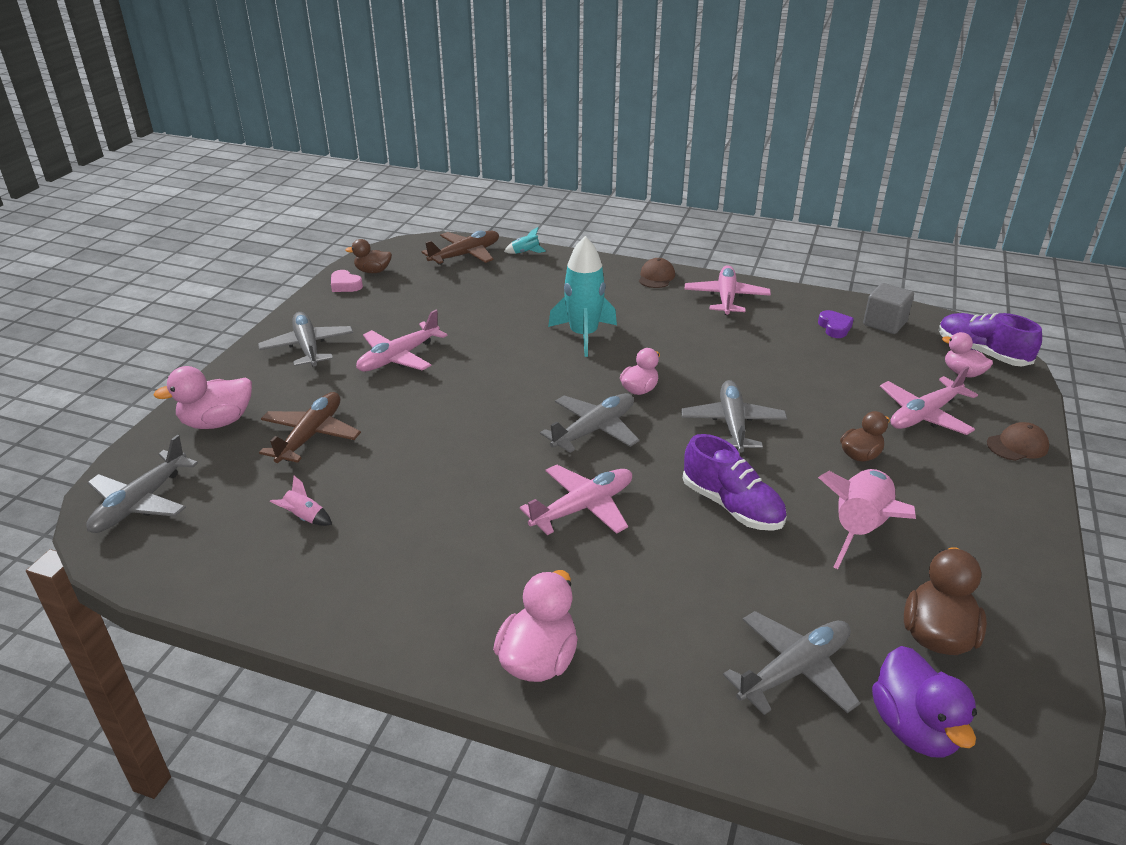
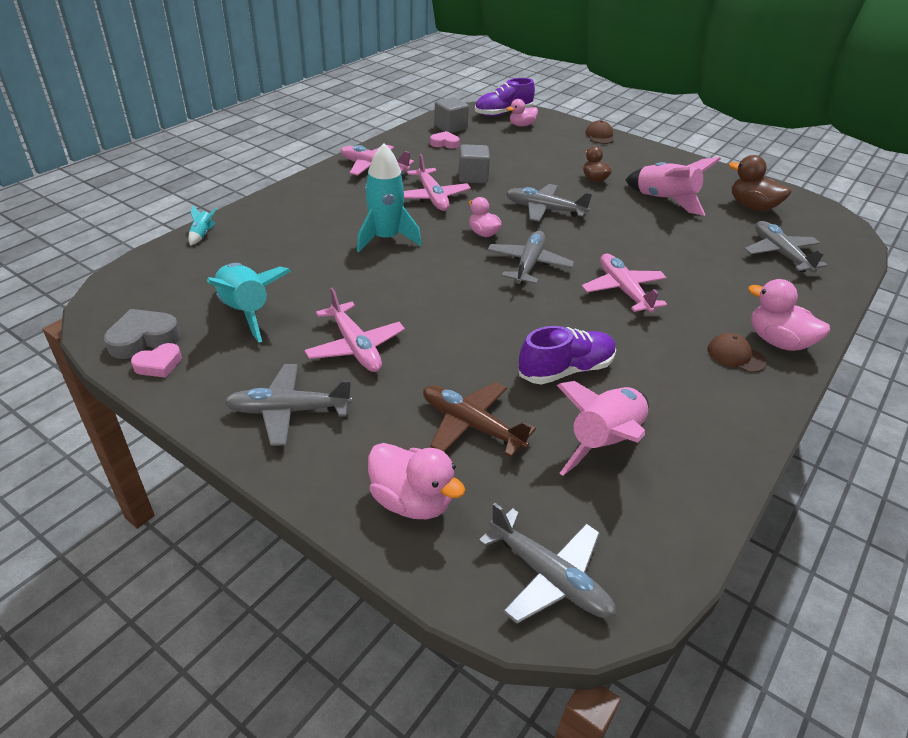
camera: 75 degrees left, 5 degrees up
pink duck [153,366,252,429] -> pink duck turned 45 degrees counterclockwise [368,443,465,519]
pink rocket [270,476,332,526] -> pink rocket [557,381,649,476], size x2.36
brown duck [345,239,392,273] -> grey heart [104,309,180,359]
brown plane [421,231,499,265] -> none
grey plane [540,393,639,453] -> grey plane turned 45 degrees clockwise [487,231,574,284]
brown cap [639,258,675,288] -> brown cap moved to [707,333,767,373]
purple shoe [683,434,787,531] -> purple shoe moved to [518,326,616,384]
purple heart [818,310,854,338] -> pink heart [430,131,460,149]
purple duck [872,646,977,758] -> none
pink plane [880,366,978,435] -> pink plane moved to [404,154,471,211]
none -> turquoise rocket [207,263,291,342]
none -> grey cube [459,144,490,183]

